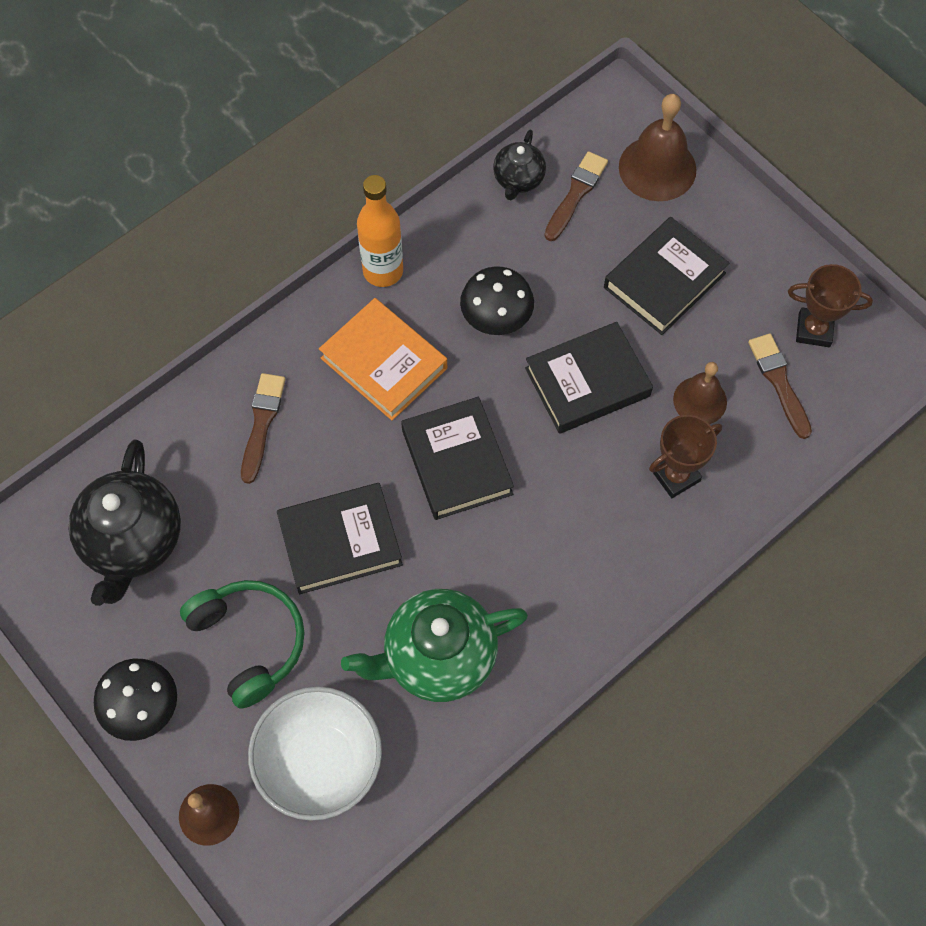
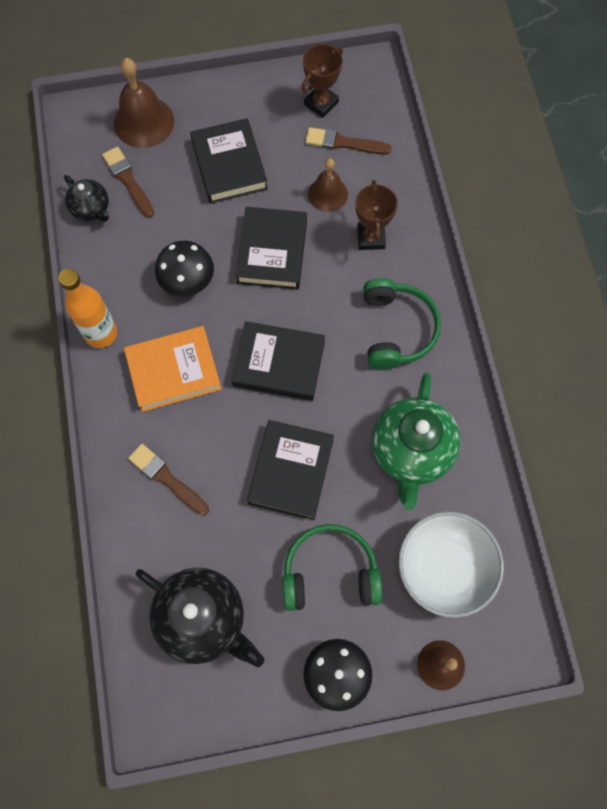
camera: 60 degrees left, 5 degrees up
none -> green headphones [363,278,441,369]

